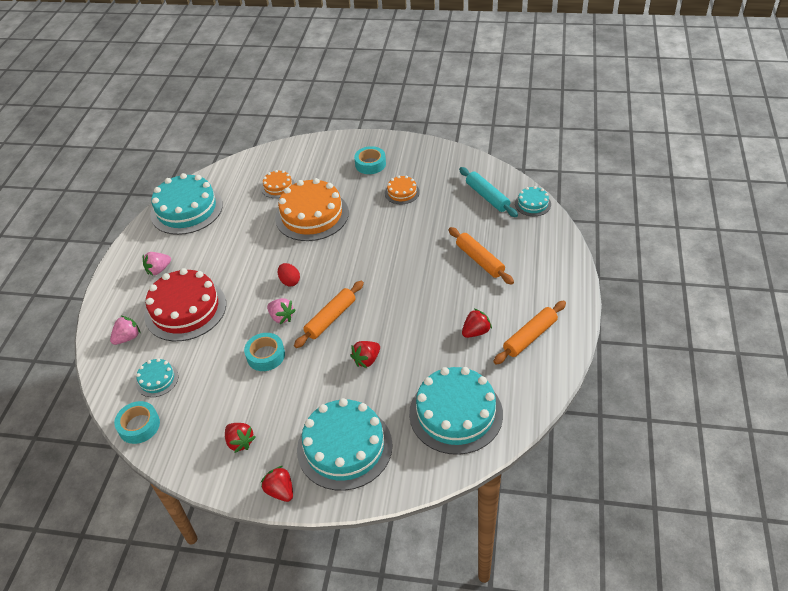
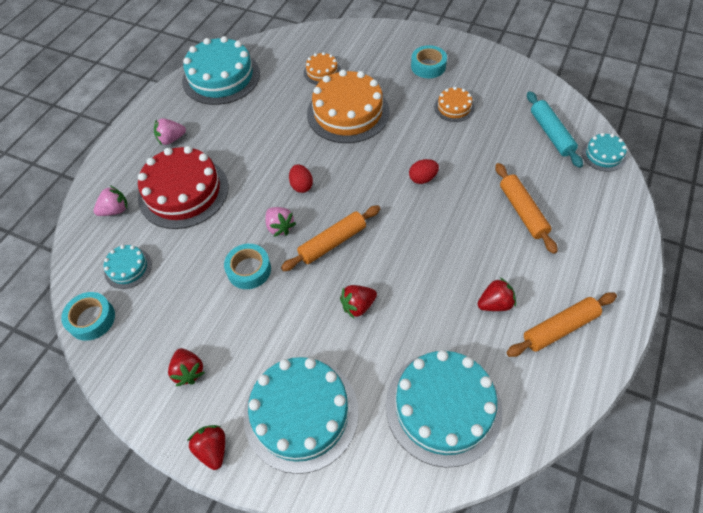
camera: 15 degrees right, 10 degrees up
none -> red egg [409,159,439,184]

